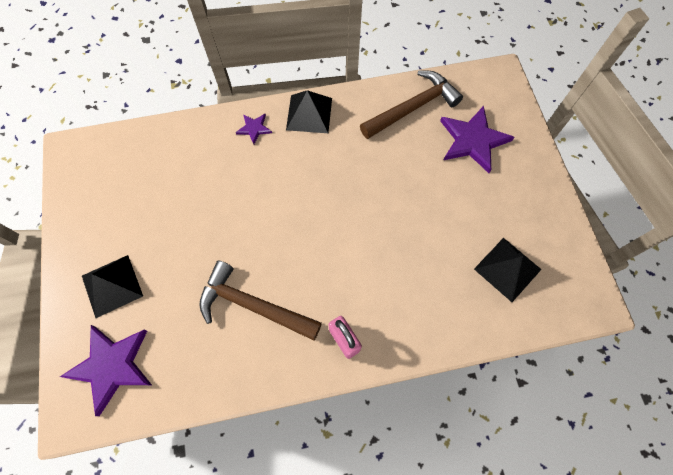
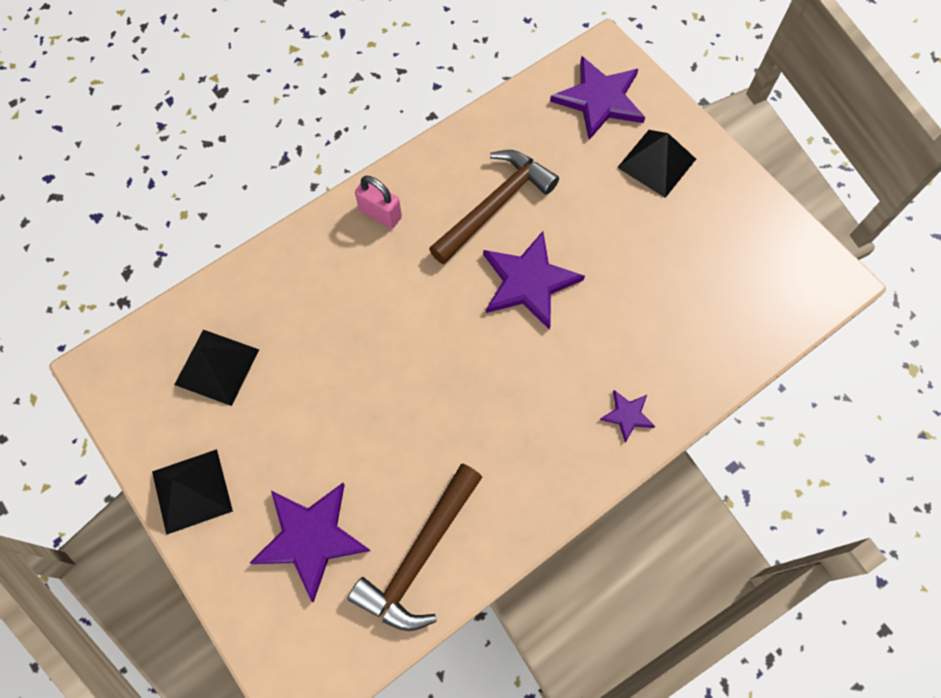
camera: 155 degrees right, 0 degrees up
brown hammer [199,260,322,341] -> brown hammer turned 45 degrees counterclockwise [429,150,559,264]
black pyramid [286,90,332,133] -> black pyramid moved to [152,449,233,535]
none -> purple star [483,231,585,330]

